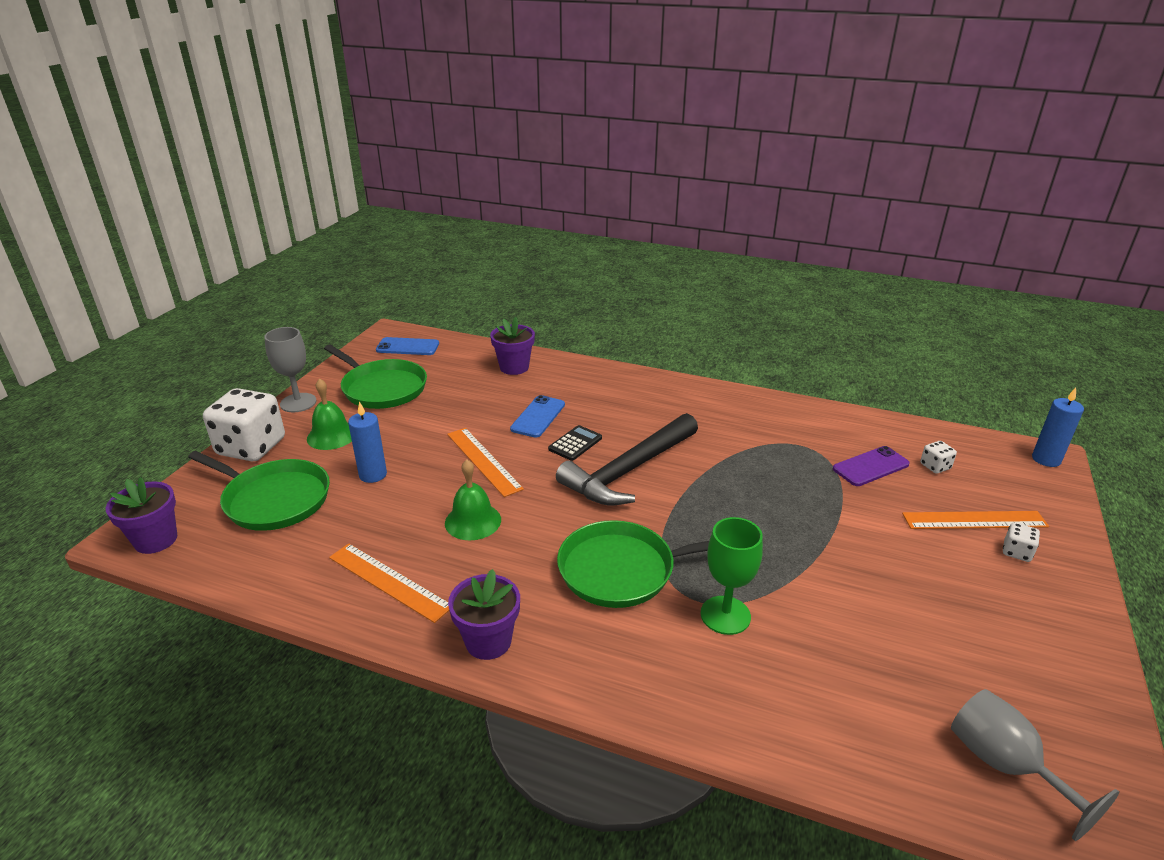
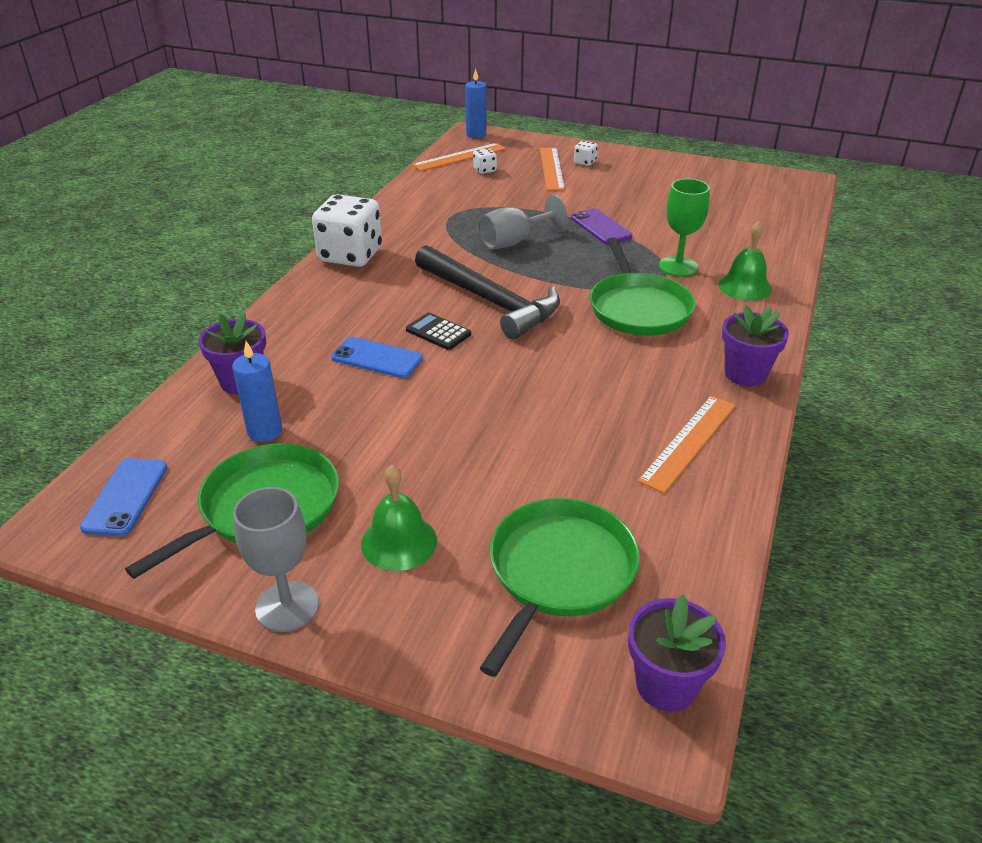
camera: 90 degrees left, 5 degrees up
white dice [203,388,285,461] -> white dice moved to [312,194,382,267]
blue candle [348,401,387,483] -> blue candle moved to [232,341,282,442]
green bell [445,459,501,540] -> green bell moved to [718,221,772,301]
orange ruler [447,428,524,497] -> orange ruler moved to [412,143,506,171]
purple phone [833,446,910,486] -> purple phone moved to [571,208,632,244]
grey goblet [951,689,1119,841] -> grey goblet moved to [479,195,567,249]

